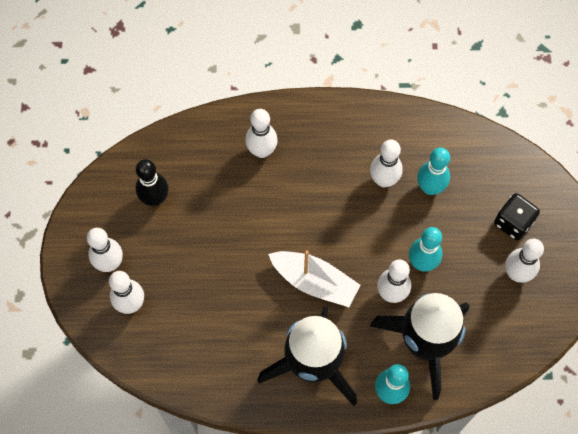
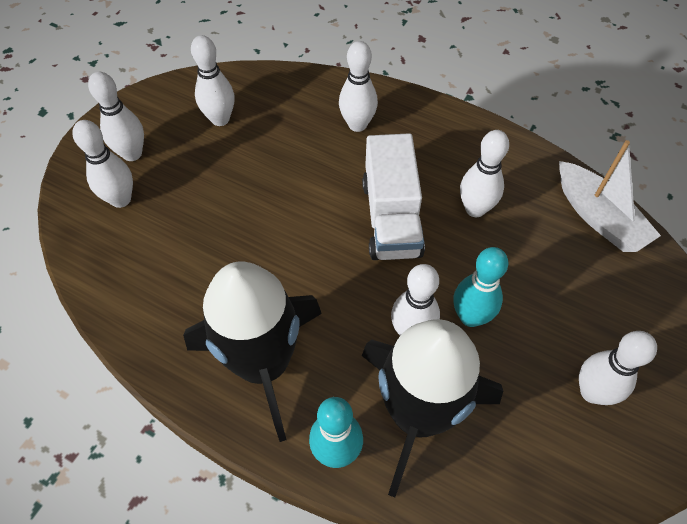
camera: 30 degrees right, 10 degrees down
black bowling pin [135,159,169,206] -> white bowling pin [191,35,234,126]
white boat [268,250,360,307] -> white boat moved to [559,140,661,252]
turquoise bowling pin [417,147,450,195] -> none
black dice [494,193,540,240] -> none
none -> white truck [362,133,425,260]

